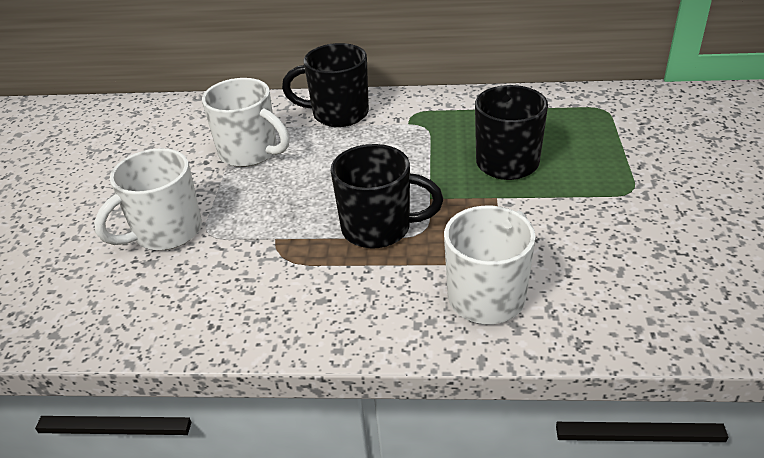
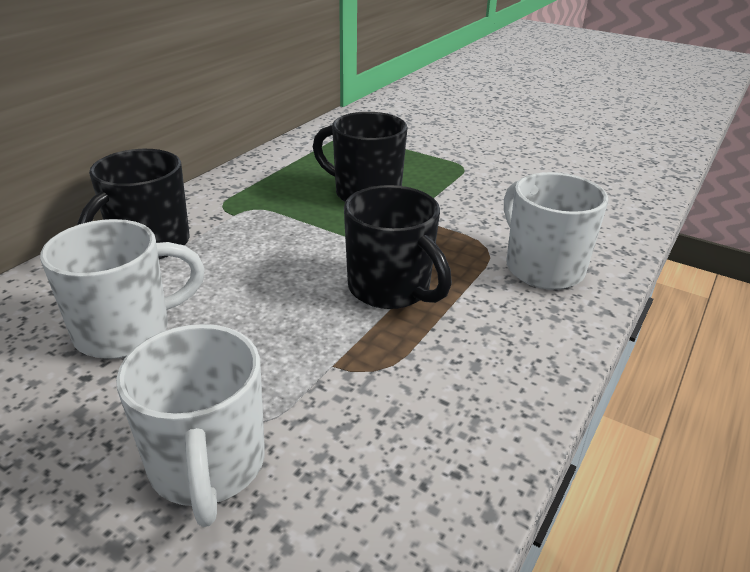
camera: 65 degrees left, 5 degrees down
black mug [331,144,443,248] -> black mug turned 105 degrees clockwise [344,185,452,309]

